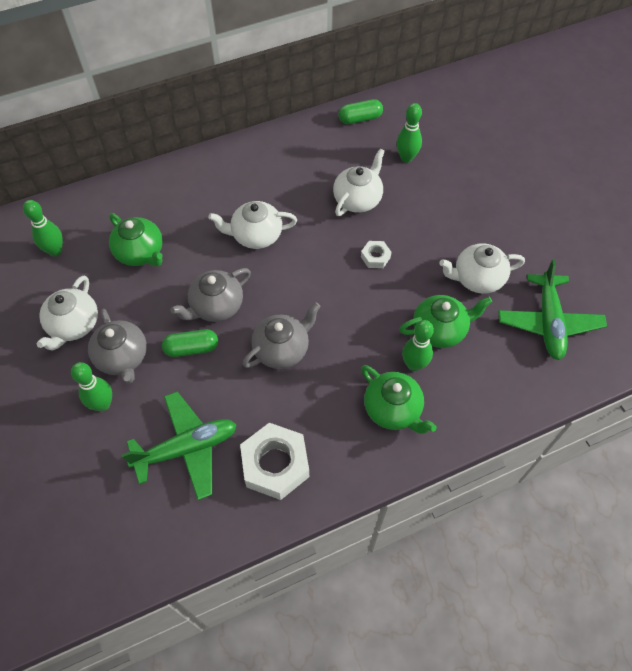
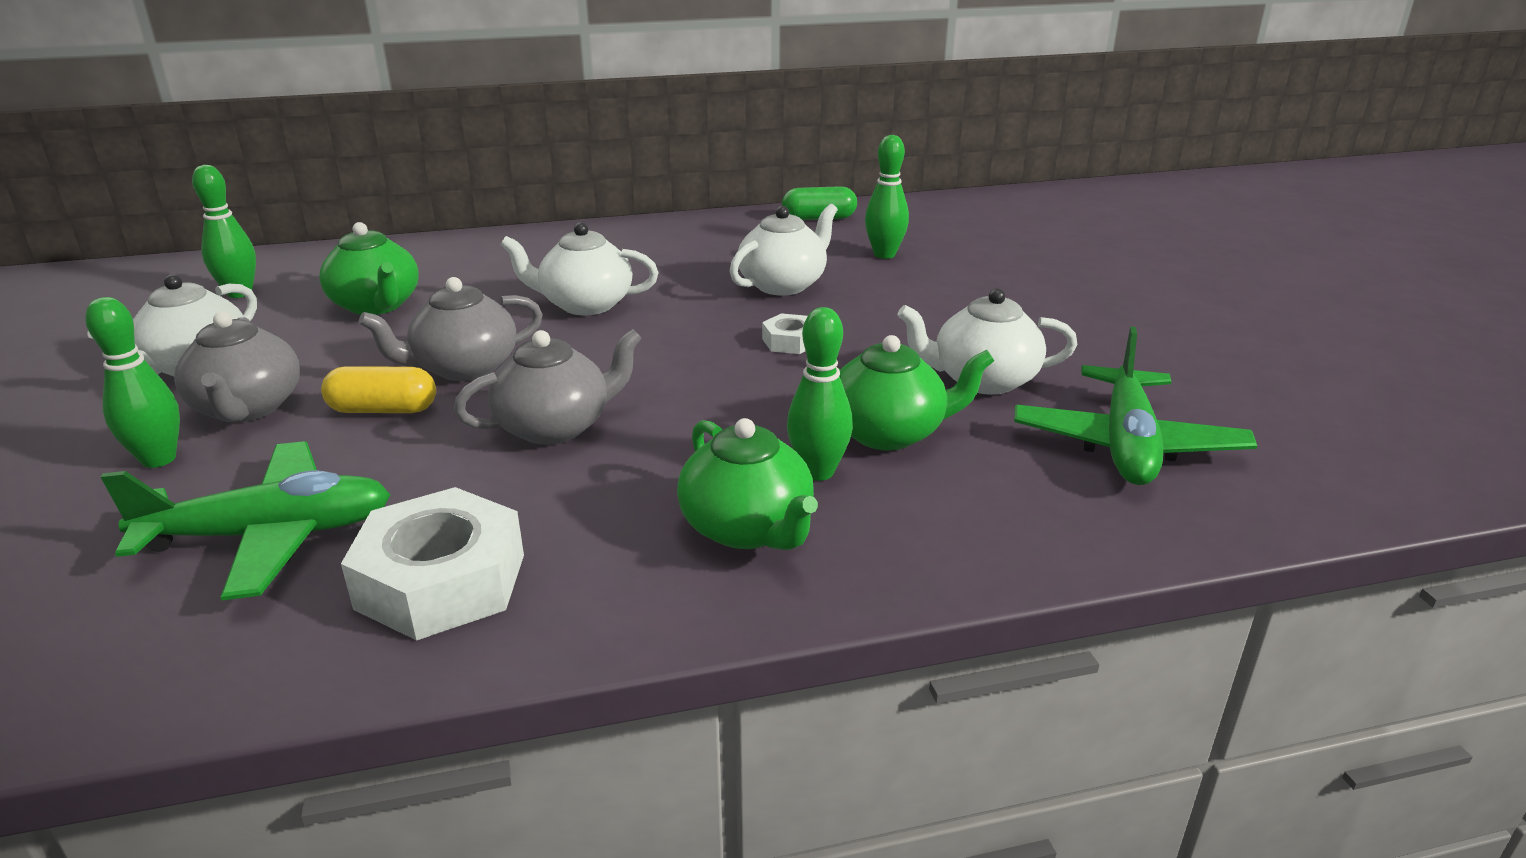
camera: 10 degrees right, 30 degrees down
green capsule [162,329,218,357] -> yellow capsule [321,366,436,413]

